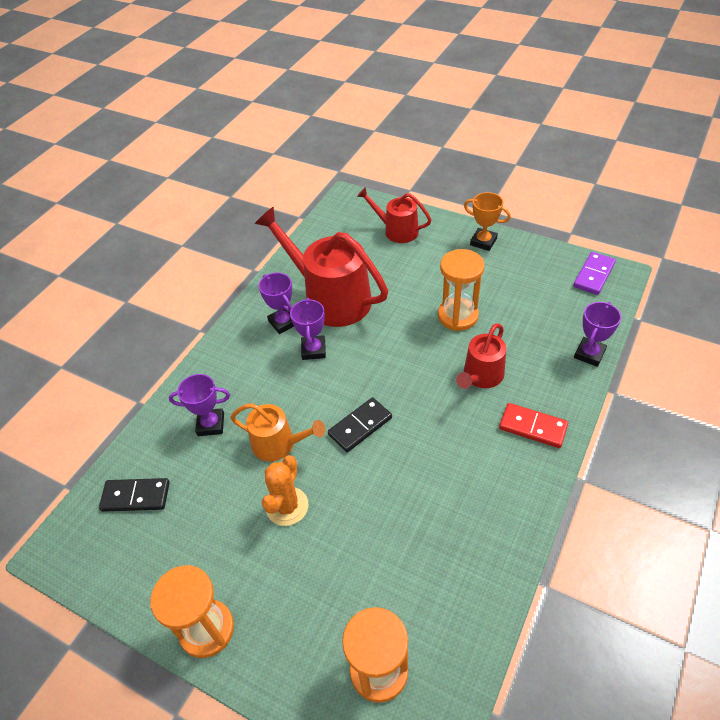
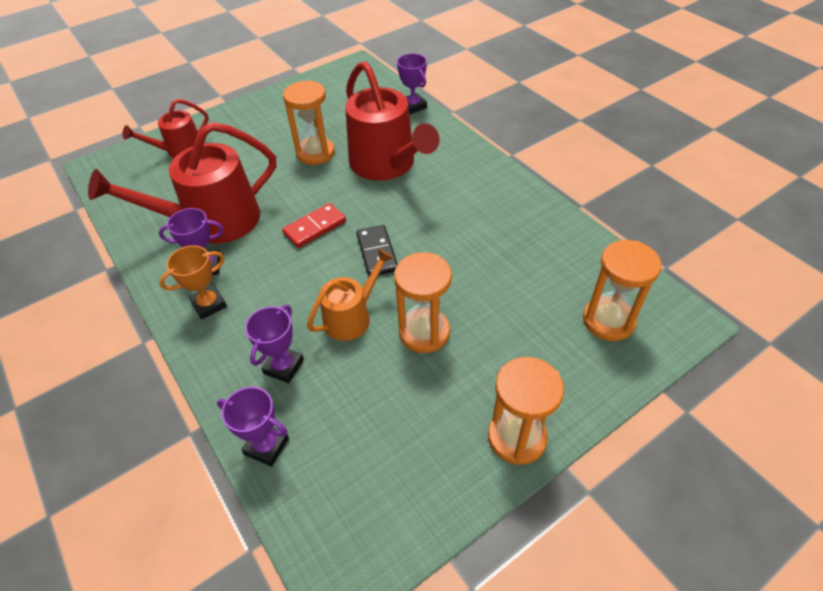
camera: 65 degrees left, 0 degrees up
black domino [99,478,170,512] -> none
orange cactus [262,455,308,526] -> orange hourglass [394,252,452,353]
purple trophy [290,298,326,360] -> purple trophy moved to [217,387,289,467]
red watering can [456,323,506,389] -> red watering can [345,61,440,181], size x1.79
orange trophy [464,192,511,251] -> orange trophy moved to [159,245,227,319]
red domino [499,403,568,448] -> red domino moved to [282,203,346,248]
purple domino [573,252,616,295] -> none

